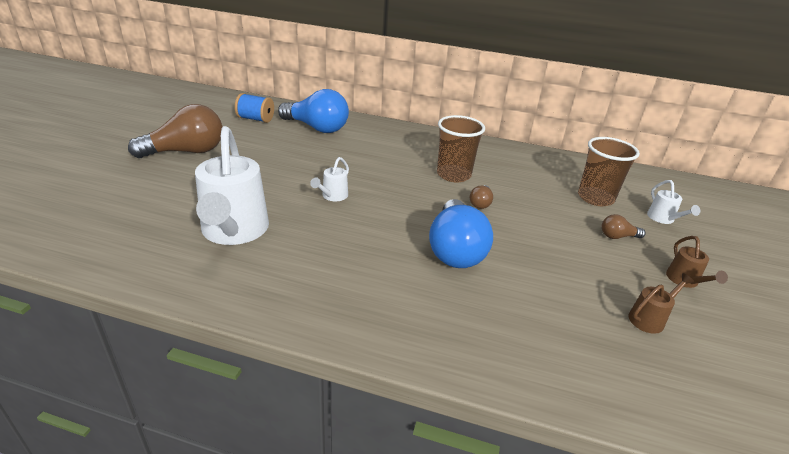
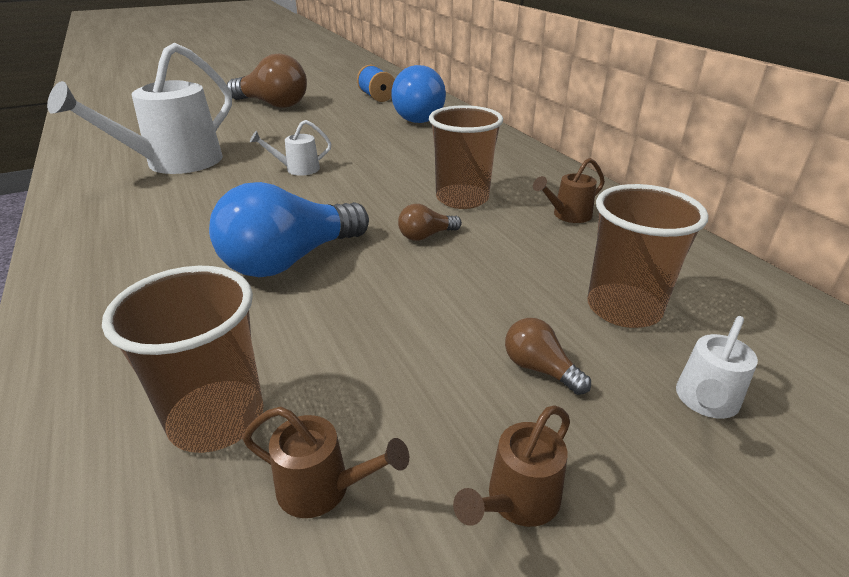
camera: 50 degrees right, 0 degrees up
none -> brown cup [102,266,264,453]
none -> brown watering can [533,158,605,223]

